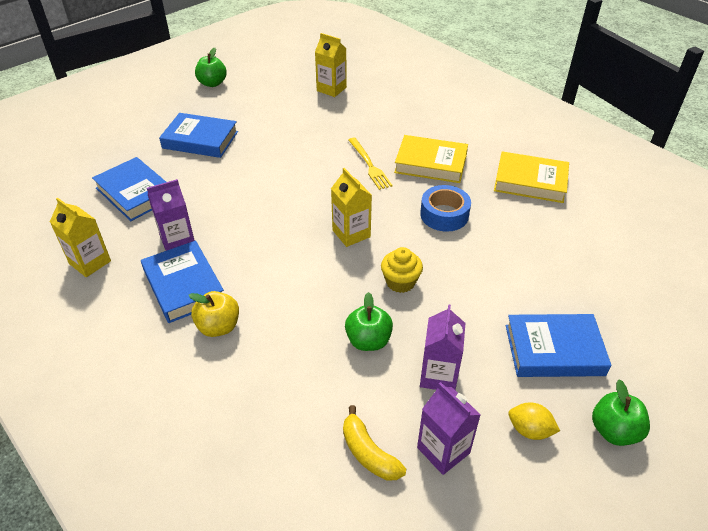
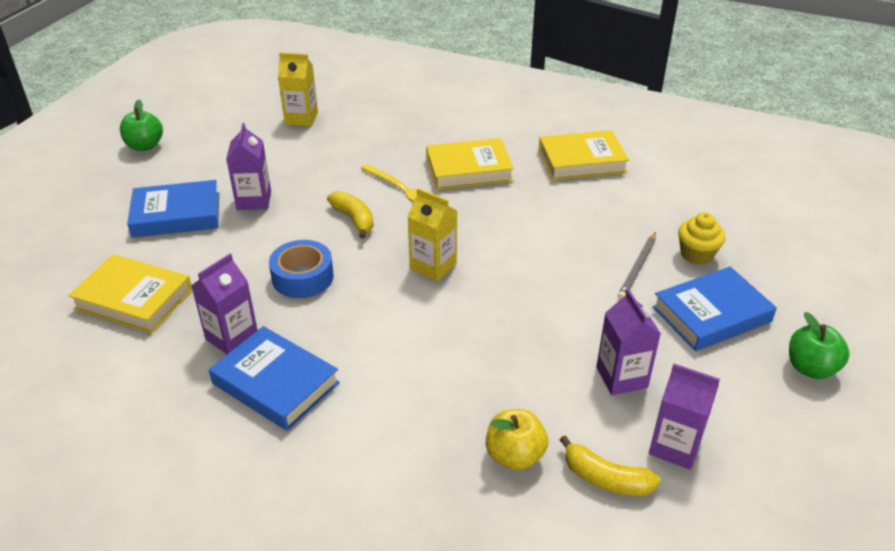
camera: 25 degrees left, 5 degrees down
yellow carton [50,197,111,277] -> none
blue book [92,157,166,221] -> yellow book [68,254,192,333]
yellow apple [189,291,239,337] -> yellow apple moved to [486,409,548,470]
green apple [345,292,393,351] -> none
yellow cupcake [381,247,423,293] -> yellow cupcake moved to [678,212,725,265]
blue tape [420,185,471,232] -> blue tape moved to [269,240,334,298]
yellow lemon [509,402,560,440] -> none
none -> purple carton [226,123,271,210]
none -> yellow banana [327,191,373,239]
none -> grey pencil [618,232,656,300]

